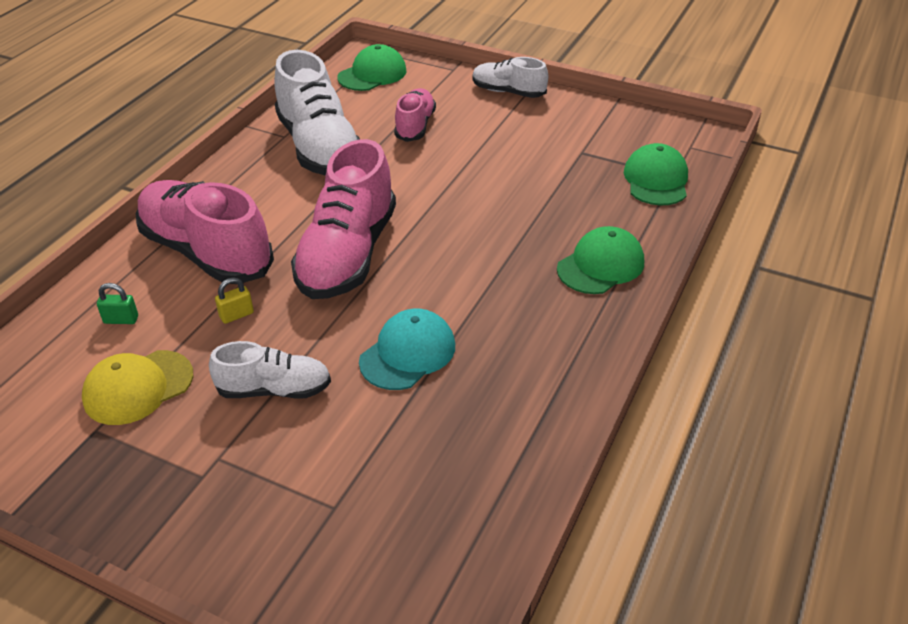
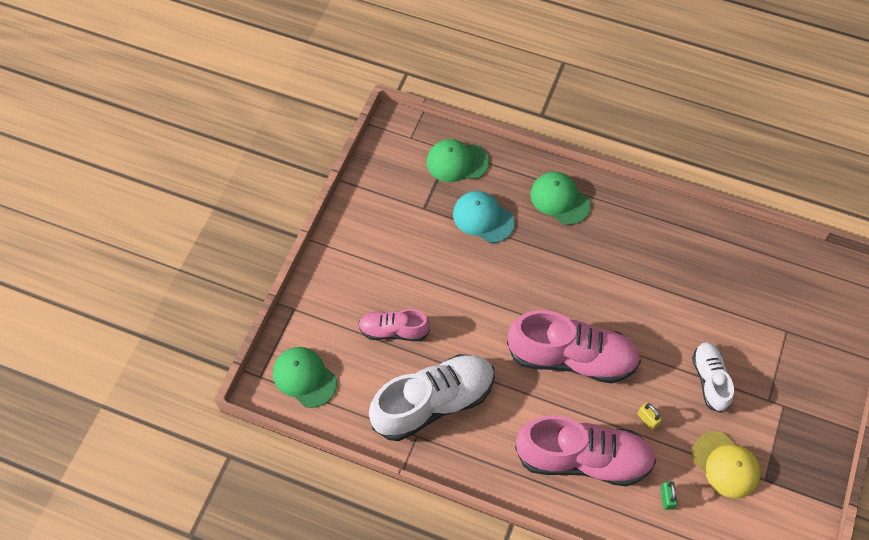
camera: 95 degrees left, 20 degrees up
pink shoe [136,180,274,284] -> pink shoe turned 120 degrees counterclockwise [515,415,656,486]
turquoise cap [359,309,455,390] -> turquoise cap moved to [453,191,515,243]
white shoe [472,57,548,98] -> none

